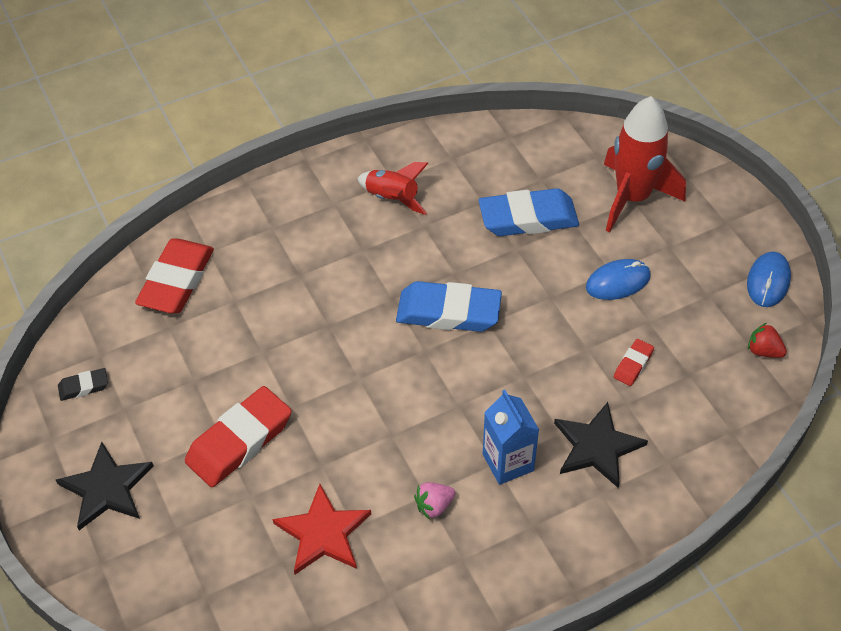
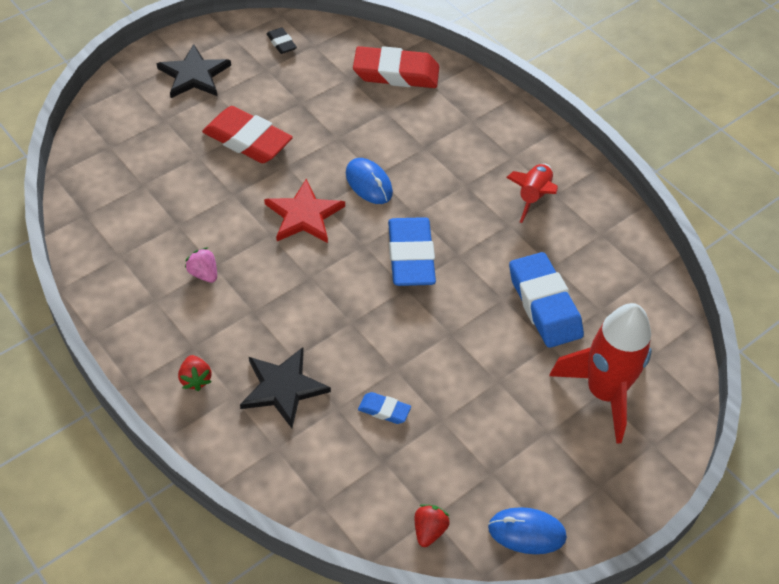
camera: 75 degrees right, 0 degrees up
red star [272,484,371,574] -> red star moved to [264,179,345,243]
blue carton [483,390,539,485] -> none
blue mouse [586,259,651,300] -> blue mouse moved to [346,158,393,204]
red eraser [614,339,654,386] -> blue eraser [358,392,411,424]
none -> red strawberry [178,355,212,391]

